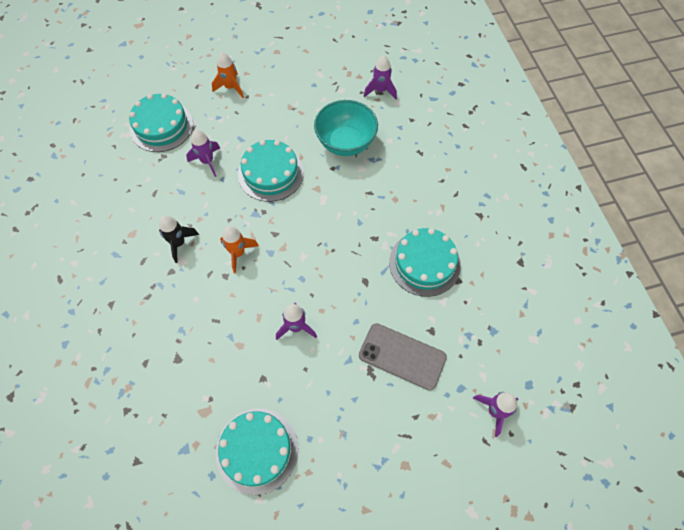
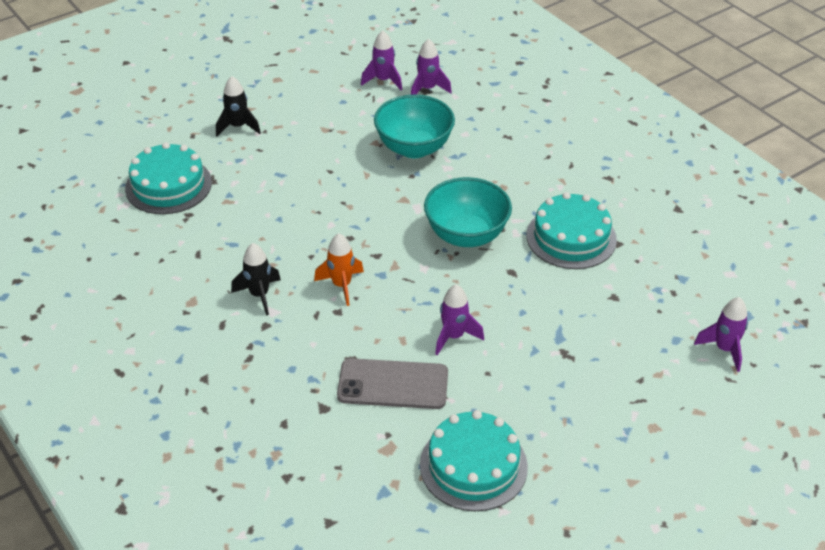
camera: 20 degrees left, 20 degrees down
purple rocket [186,129,220,177] -> purple rocket moved to [361,30,402,90]
orange rocket [212,52,244,98] -> black rocket [216,76,261,136]
turquoise cake [238,140,304,202] -> none
grey phone [359,323,447,390] -> grey phone moved to [337,358,448,409]
none -> turquoise bowl [424,177,512,247]

